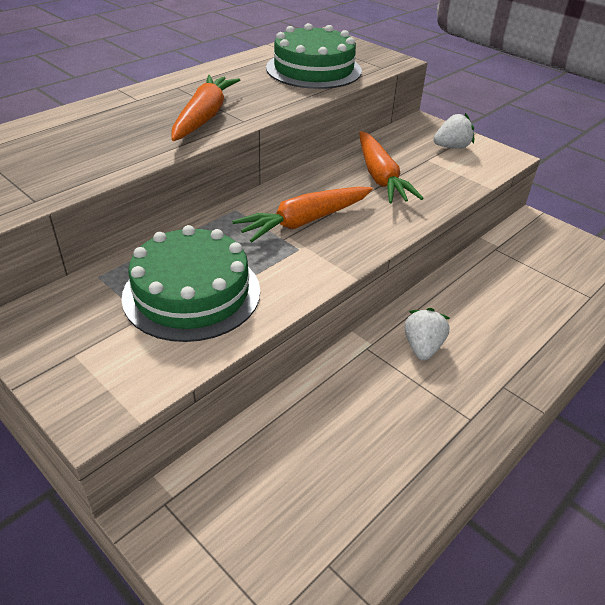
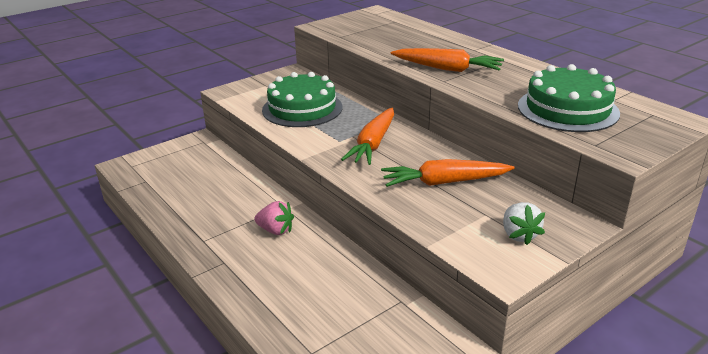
camera: 100 degrees right, 10 degrees down
orange carrot [232,187,373,242] -> orange carrot turned 135 degrees counterclockwise [341,108,394,165]
white strawberry [404,308,450,360] -> pink strawberry [254,201,294,235]

